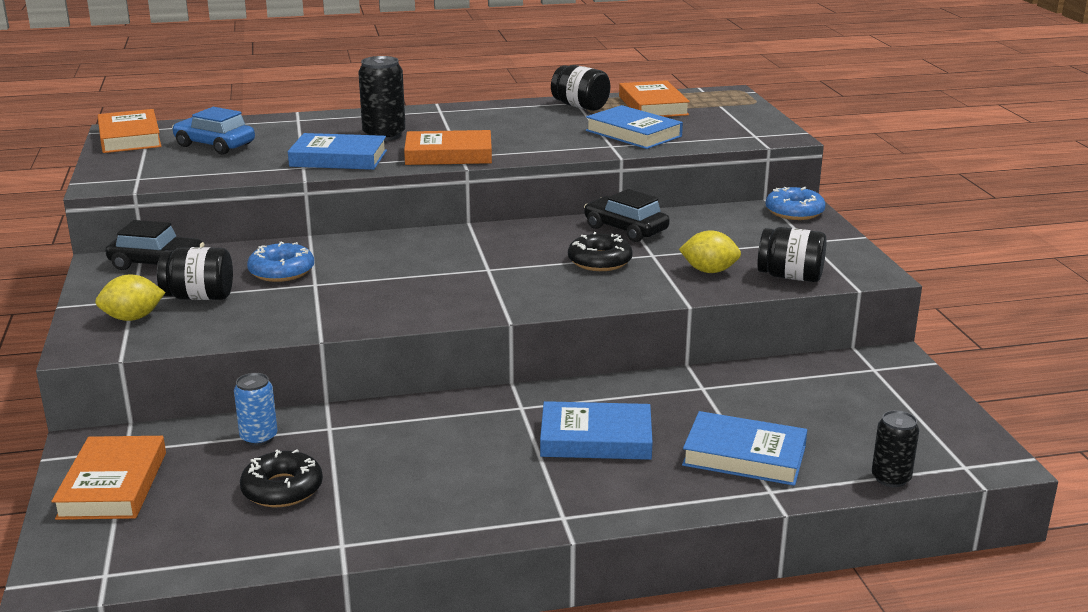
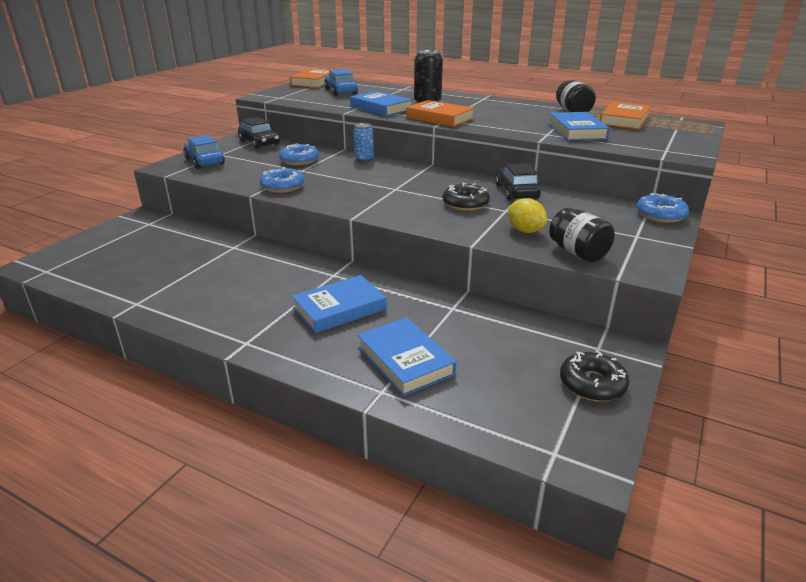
camera: 40 degrees right, 5 degrees up
orange book [51,436,166,520] -> none
yellow lemon [95,274,166,321] -> blue car [183,135,225,169]
black jar [157,247,233,300] -> none
blue can [234,373,277,446] -> blue can moved to [353,123,374,162]
black donut [240,449,323,507] -> black donut moved to [560,352,629,402]
blue book [540,401,653,460] -> blue book turned 75 degrees counterclockwise [292,275,387,333]
black can [872,410,919,487] -> none
none -> blue donut [260,167,304,193]

